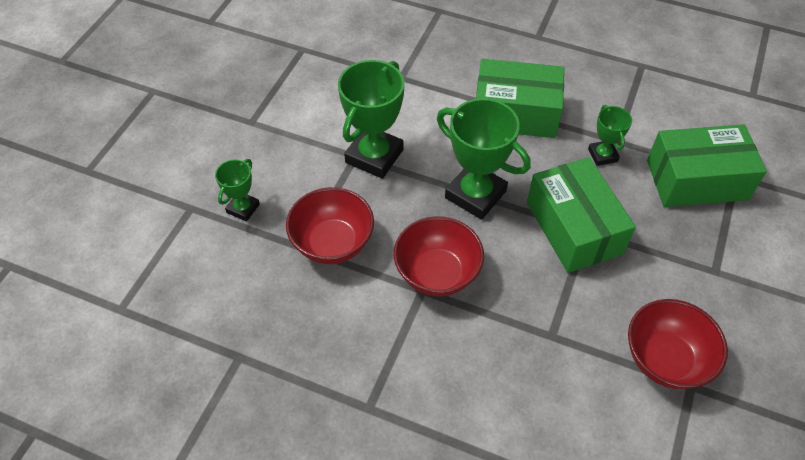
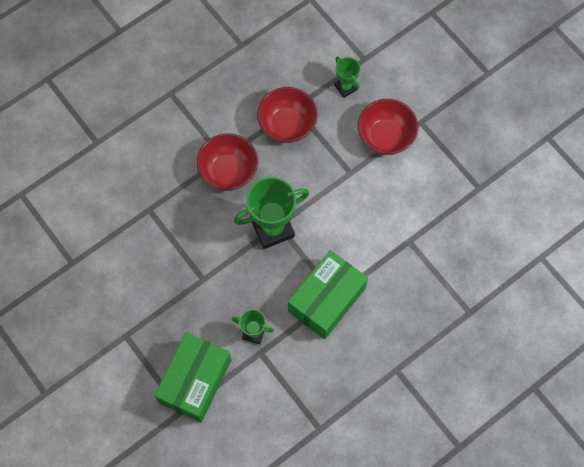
camera: 120 degrees right, 15 degrees up
green trophy [338,60,404,179] -> none
green box [527,157,636,273] -> none
red bowl [628,299,728,389] -> red bowl moved to [358,99,418,155]

